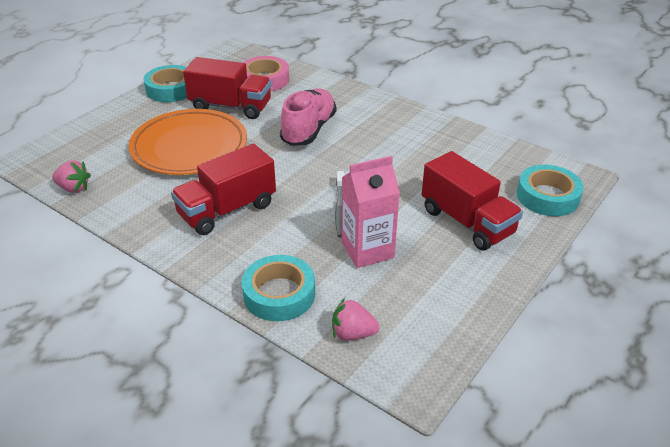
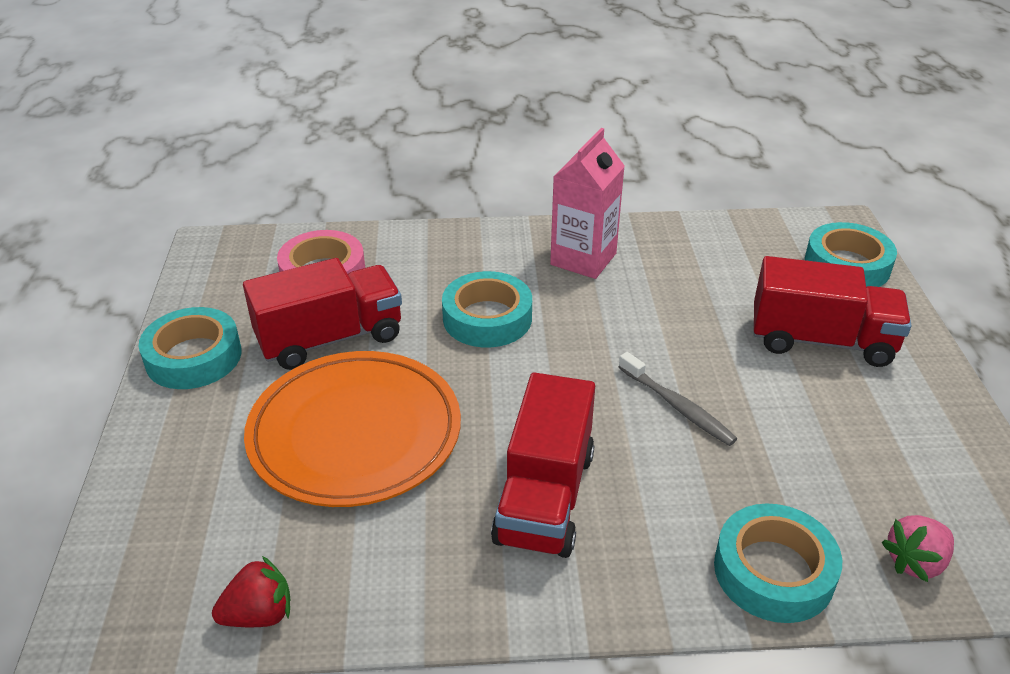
camera: 40 degrees left, 0 degrees up
pink strawberry [52,160,91,193] -> red strawberry [212,556,290,627]
pink shoe [280,88,336,146] -> turquoise tape [442,271,532,348]
pink carton [342,156,400,268] -> pink carton moved to [550,128,625,279]

